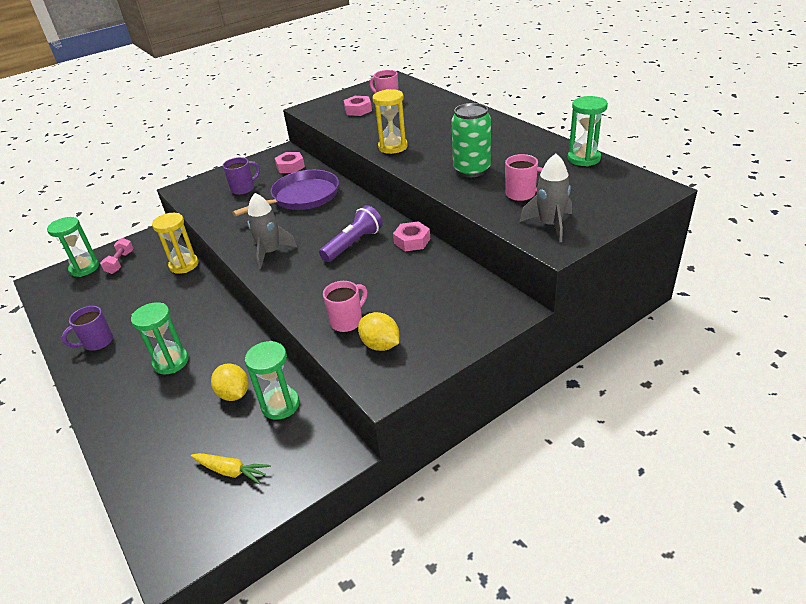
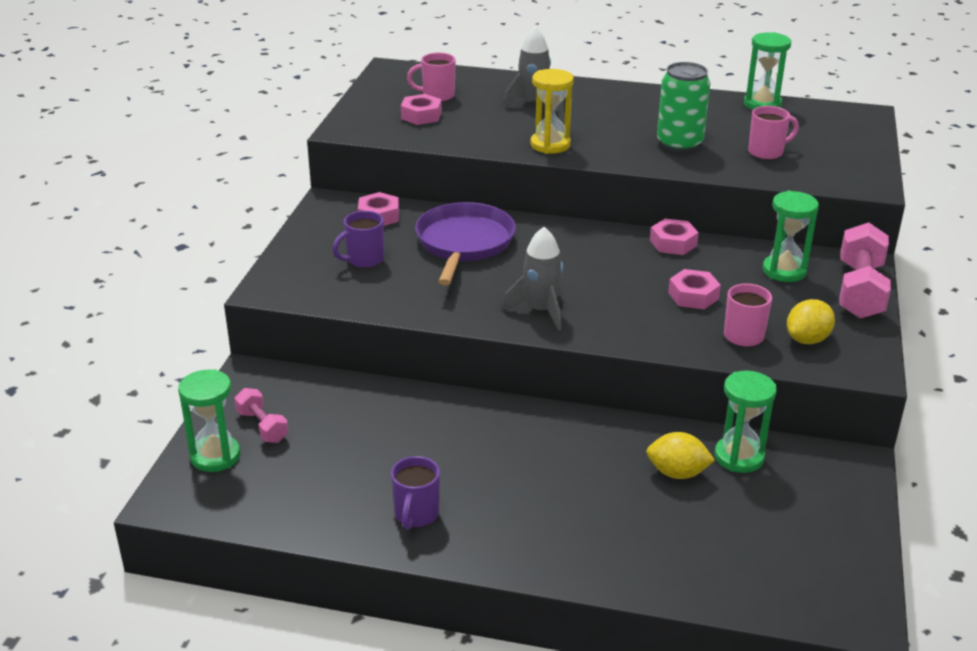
camera: 45 degrees left, 5 degrees down
green hourglass [131,302,189,374] -> green hourglass moved to [763,191,819,282]
yellow hourglass [152,213,198,274] -> none
yellow carrot [191,453,270,485] -> none
purple mug [223,157,260,195] -> purple mug turned 135 degrees counterclockwise [332,211,384,268]
purple flashlight [319,205,383,262] -> none
yellow lemon [358,312,399,351] -> yellow lemon turned 45 degrees counterclockwise [787,299,835,344]
grey rocket [520,154,572,242] -> grey rocket moved to [503,27,559,111]
none -> pink nut [668,269,721,309]
none -> pink dumbbell [839,222,891,319]

